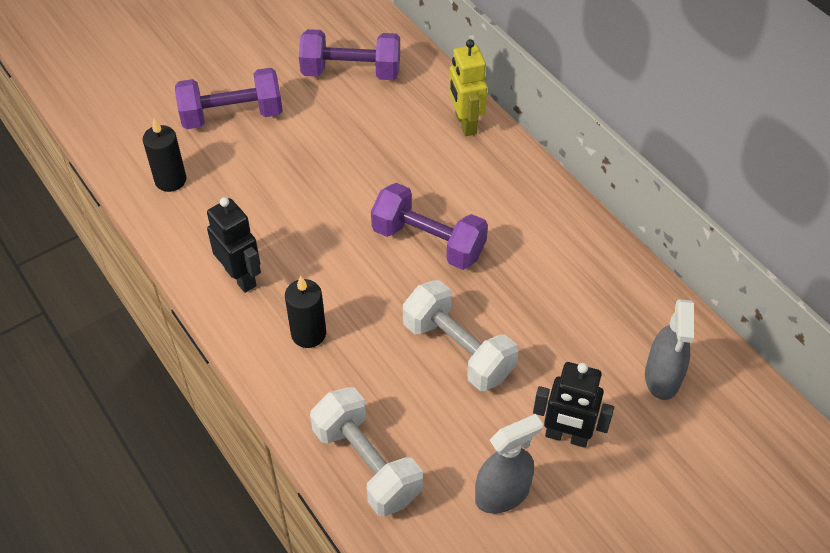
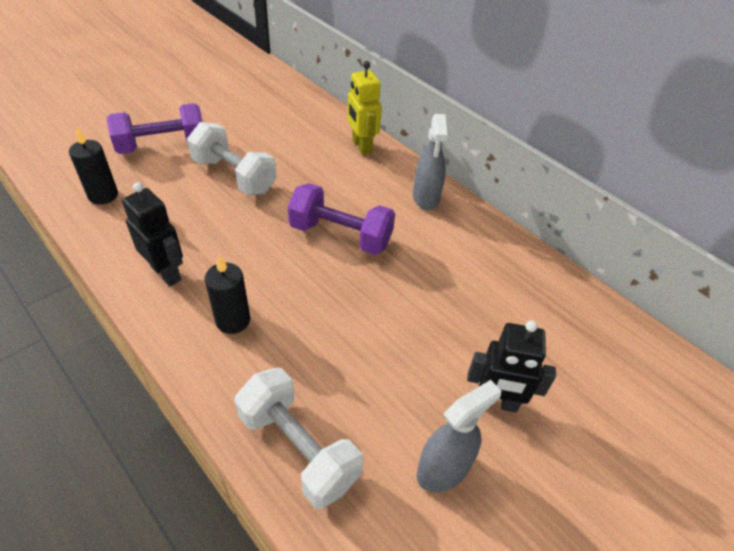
camera: 10 degrees left, 5 degrees down
purple dumbbell [299,29,400,80] -> none
white dumbbell [403,280,518,391] -> white dumbbell moved to [187,122,277,195]
grey spray bottle [645,299,694,400] -> grey spray bottle moved to [413,114,447,210]

